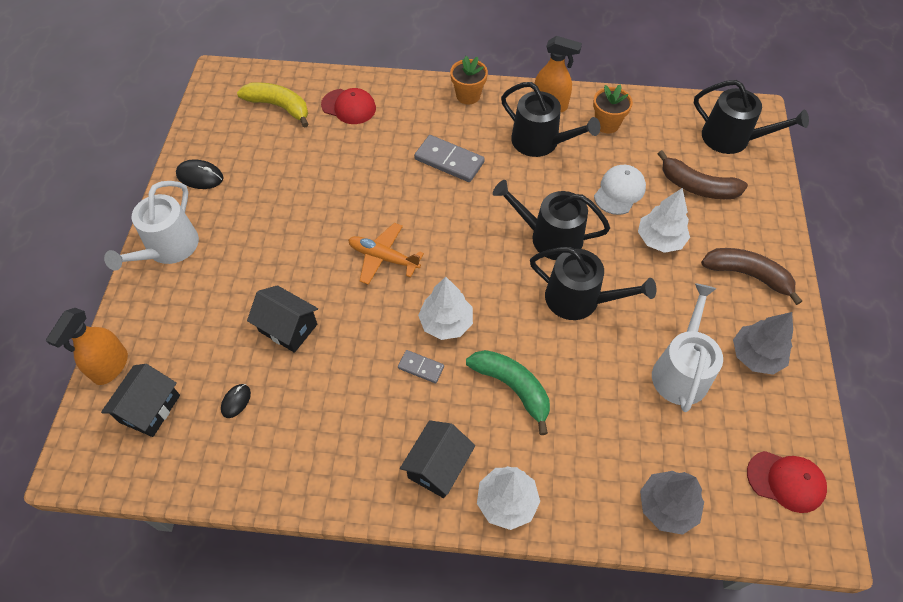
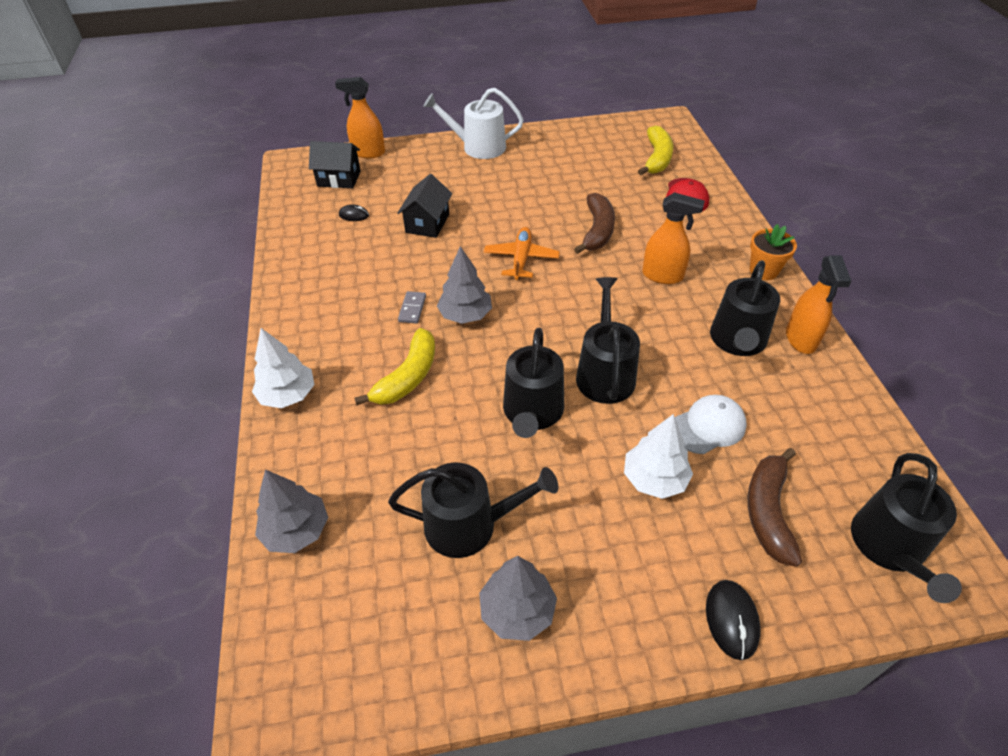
camera: 75 degrees right, 10 degrees down
black mouse [176,159,223,189] -> black mouse moved to [706,580,761,660]
black house [400,420,475,498] -> none
grey domino [414,135,485,182] -> orange spray bottle [642,192,705,284]
white tree [418,277,473,340] -> grey tree [437,246,492,324]
green banana [466,350,550,435] -> yellow banana [354,328,435,405]
orange flower pot [593,84,633,133] -> none
white cap [594,165,646,215] -> white cap turned 45 degrees counterclockwise [675,395,747,454]
white watering can [652,283,723,412] -> black watering can [388,462,558,558]
brown banana [701,248,802,305] -> brown banana moved to [574,193,615,254]
red cap [747,451,827,513] -> none

